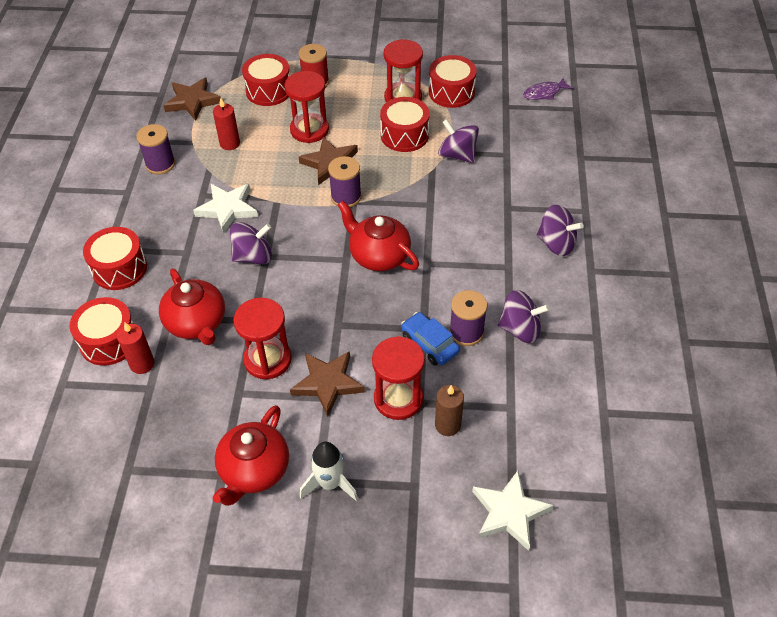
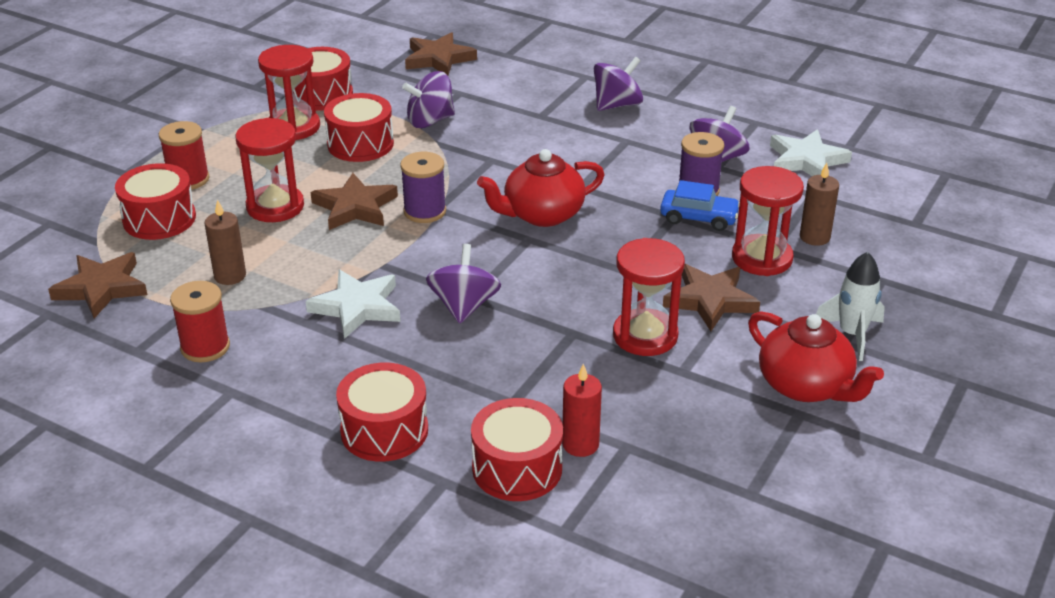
camera: 65 degrees left, 15 degrees down
purple spool [136,124,175,175] -> red spool [170,281,230,362]
red teapot [159,268,225,345] -> none
red candle [213,98,240,150] -> brown candle [204,200,246,285]
blue car [401,312,460,366] -> blue car turned 150 degrees counterclockwise [660,180,740,231]
white star [472,471,554,551] -> white star moved to [770,129,852,176]
purple fish [523,77,573,100] -> none
none -> brown star [405,32,477,76]

